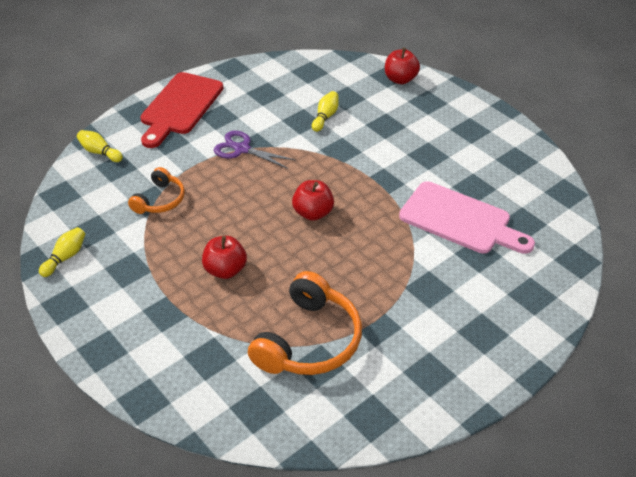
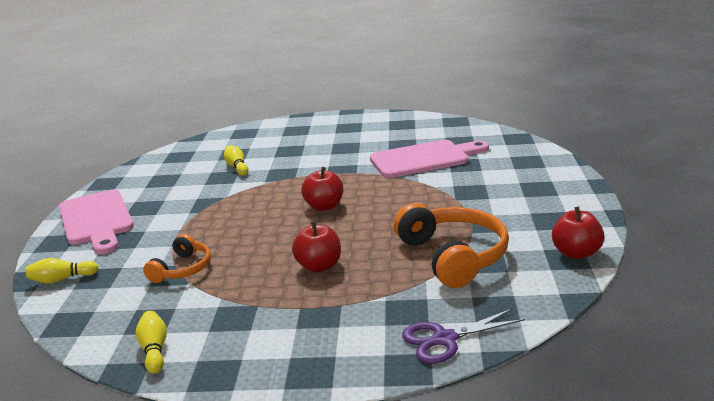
camera: 45 degrees left, 20 degrees down
orange headphones [128,167,185,214] -> orange headphones turned 45 degrees clockwise [143,234,211,283]
red cutting board [140,72,223,148] -> pink cutting board [59,189,134,254]
purple scissors [214,131,295,169] -> purple scissors moved to [402,308,525,364]
red apple [385,48,420,84] -> red apple moved to [552,207,605,259]

